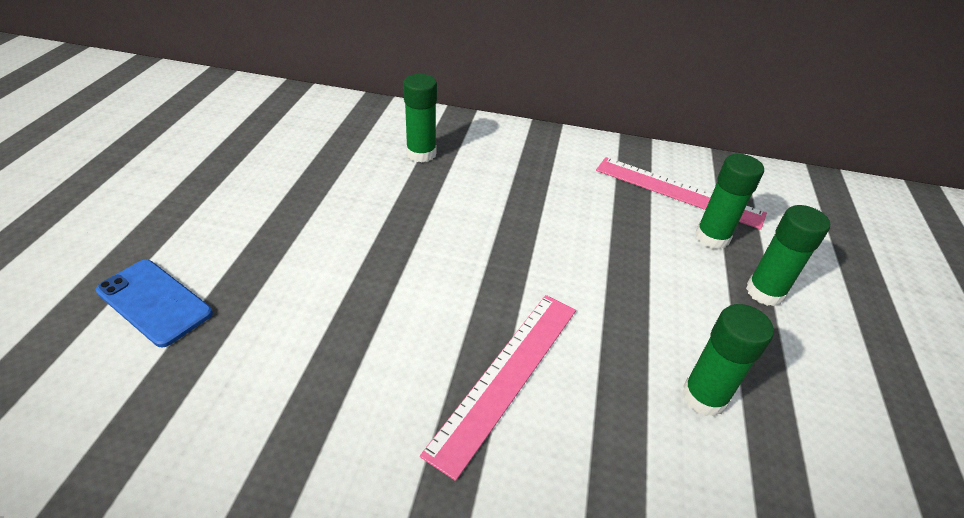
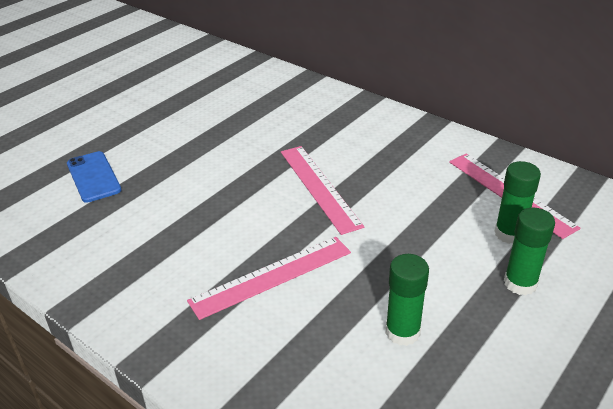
camera: 30 degrees right, 5 degrees down
green glue stick [403,74,437,162] -> none
none -> pink ruler [281,146,364,235]

